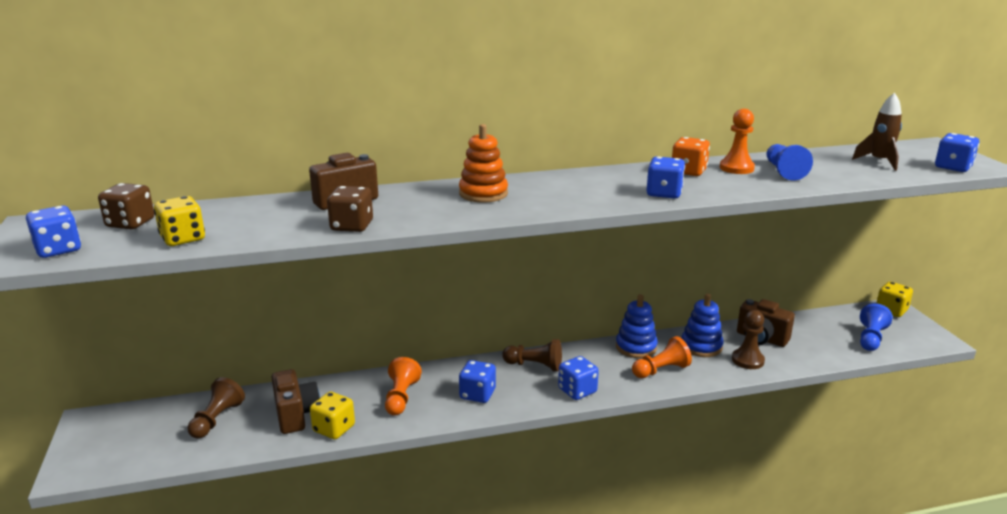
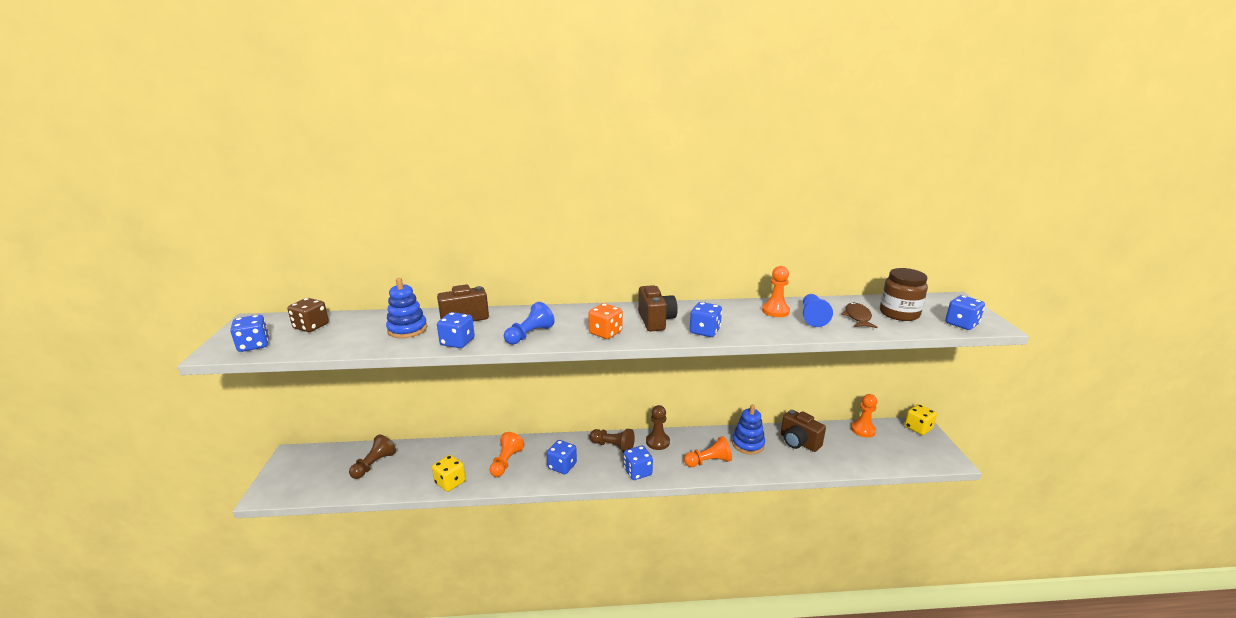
camera: 10 degrees right, 0 degrees up
yellow dice [154,196,205,246] -> none
brown camera [271,369,320,434] -> brown camera moved to [638,285,678,332]
brown dice [327,186,373,232] -> blue dice [437,312,475,348]
orange stacking toy [459,124,508,203] -> none
blue stacking toy [616,294,658,358] -> blue stacking toy moved to [386,278,427,338]
orange dice [672,137,710,176] -> orange dice moved to [588,303,623,339]
brown pawn [732,310,765,369] -> brown pawn moved to [646,405,670,450]
brown rocket [852,93,902,171] -> brown jar [880,268,928,321]
blue pawn [860,303,893,351] -> blue pawn moved to [504,302,555,345]
none -> brown fish [841,302,878,328]
none -> orange pawn [851,394,877,437]

